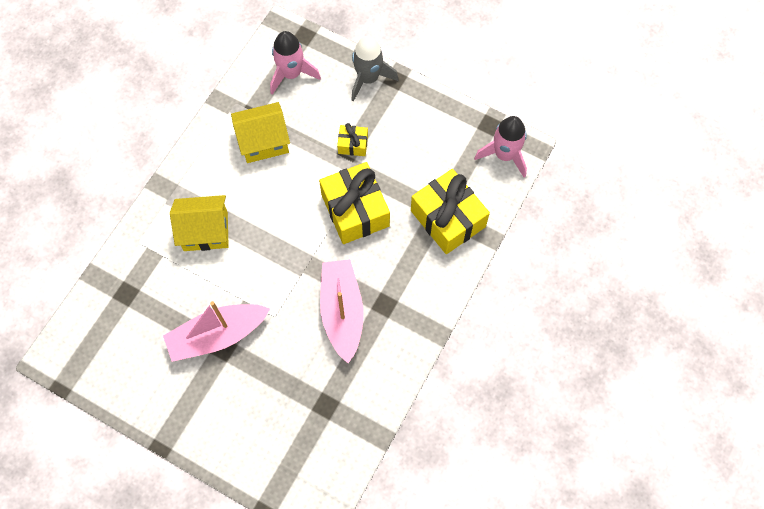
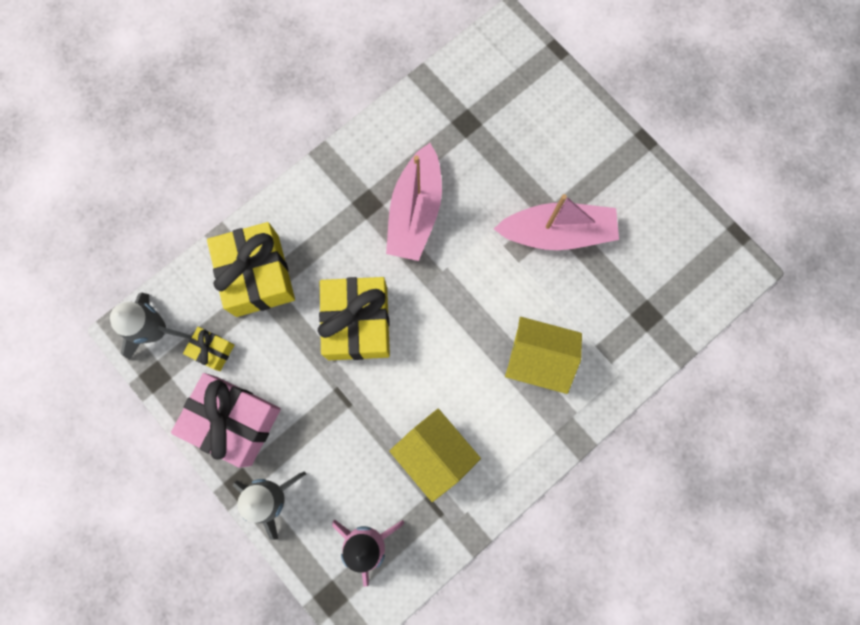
camera: 160 degrees left, 10 degrees up
yellow house [231,102,290,163] -> yellow house turned 45 degrees clockwise [389,409,481,502]
yellow gift [337,123,368,156] -> yellow gift moved to [183,327,234,371]
pink rocket [474,116,527,178] -> grey rocket [110,293,192,360]
none -> pink gift [171,373,281,468]

